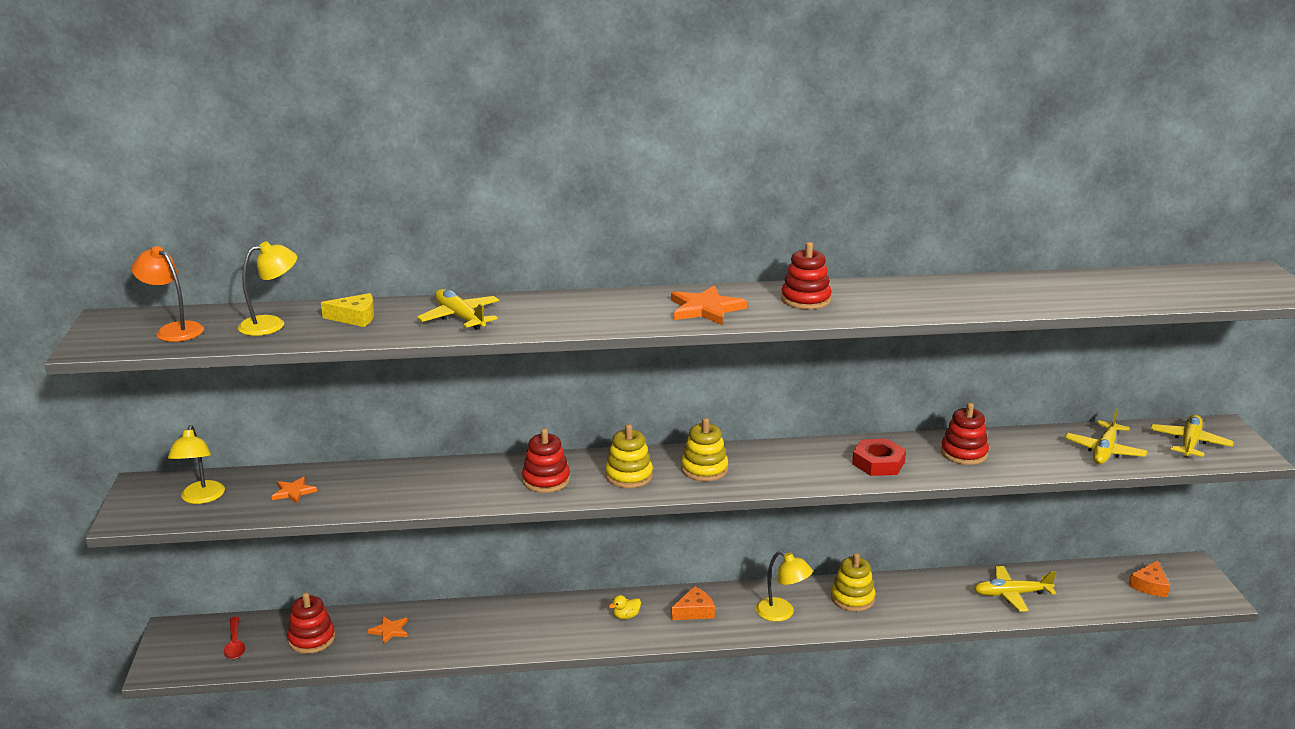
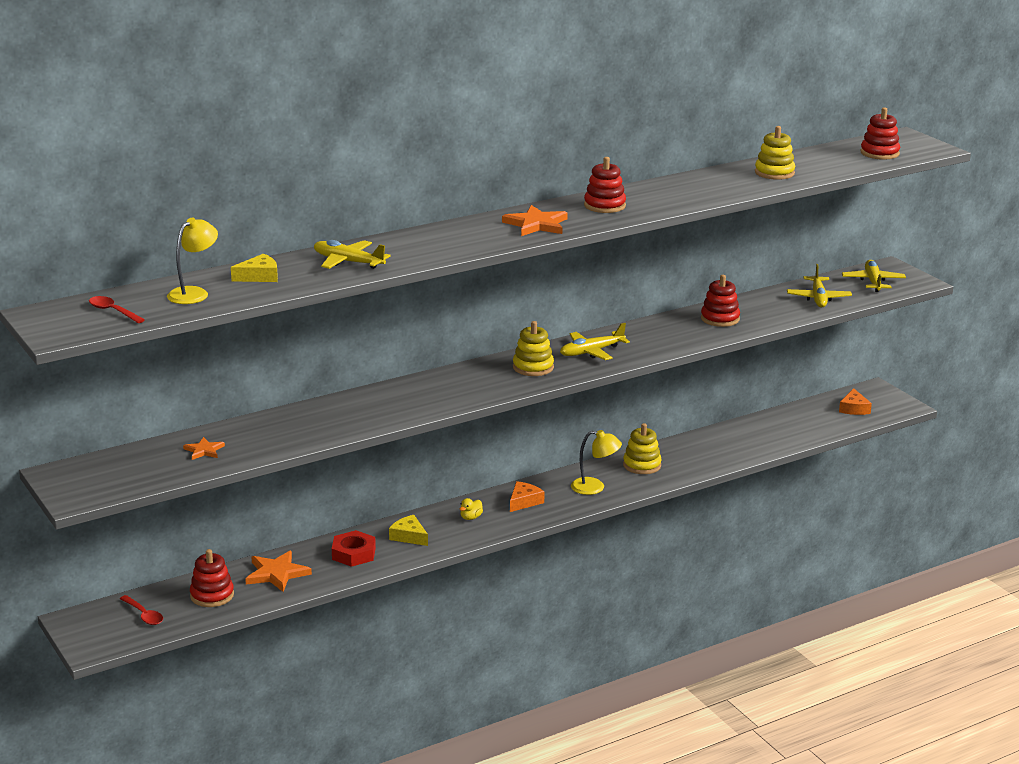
camera: 25 degrees left, 0 degrees up
orange lamp [132,246,204,342] -> red spoon [89,296,145,323]
yellow lamp [168,425,225,504] -> none
orange star [368,616,408,644] -> orange star [245,551,312,592], size x1.72
red stacking toy [522,428,570,493] -> red stacking toy moved to [860,107,900,160]
yellow stacking toy [605,424,653,488] -> yellow stacking toy moved to [755,126,795,180]
red nut [852,439,906,476] -> red nut moved to [332,530,376,567]
yellow plane [974,566,1056,612] -> yellow plane moved to [560,323,630,360]
none -> yellow cheese [389,515,428,546]

